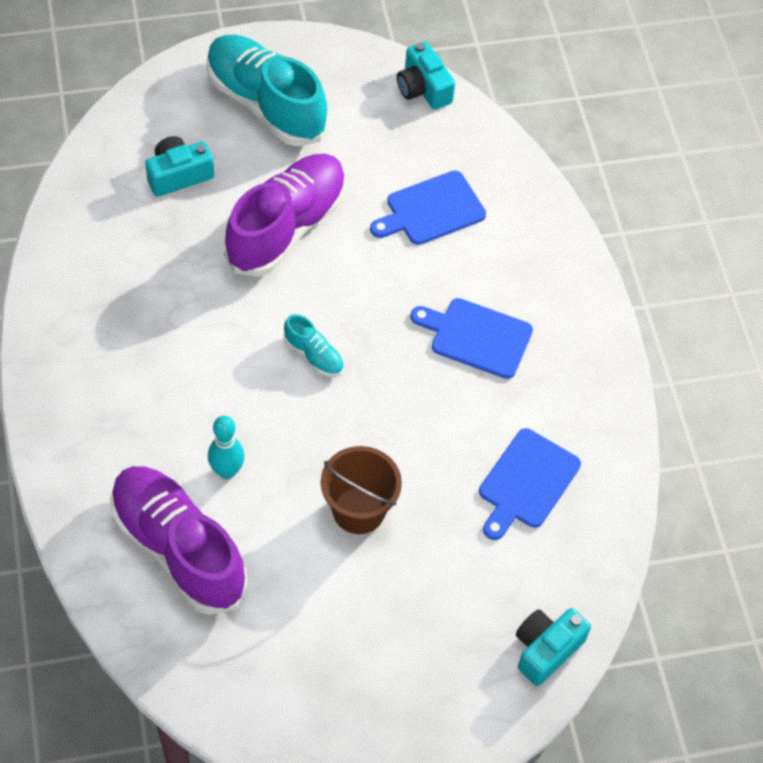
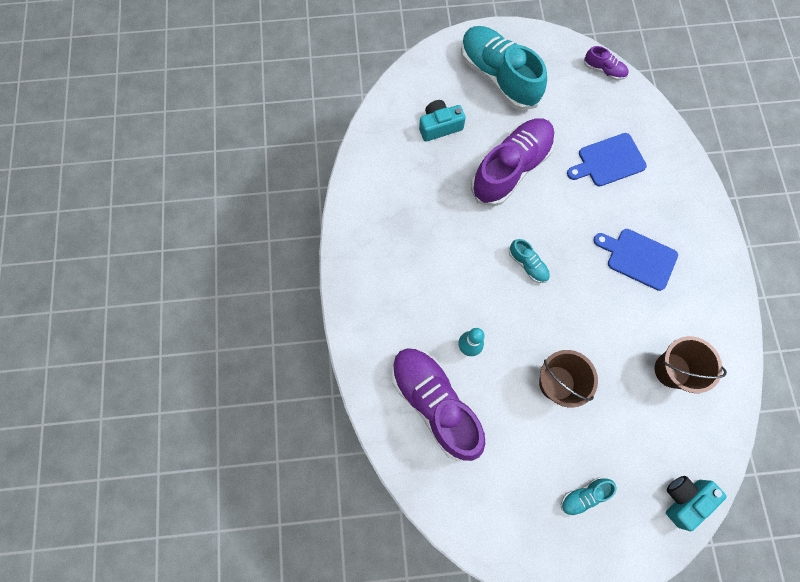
camera: 10 degrees right, 15 degrees up
turquoise camera [397,41,455,110] -> purple shoe [584,46,629,80]
blue cutting board [479,428,581,540] -> brown bucket [655,336,727,393]
none -> turquoise shoe [561,477,617,516]

